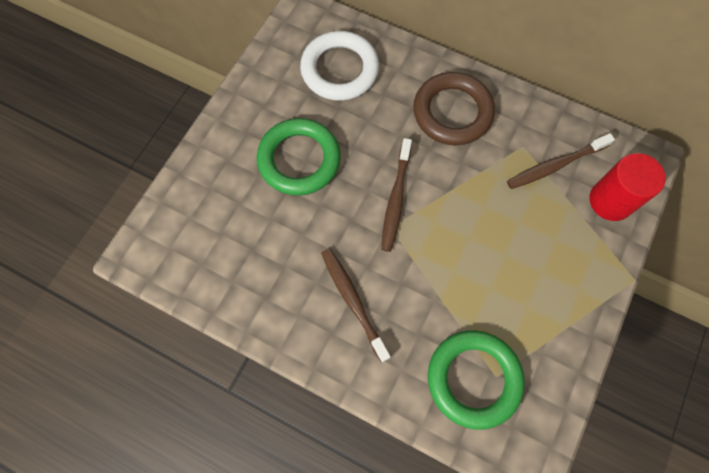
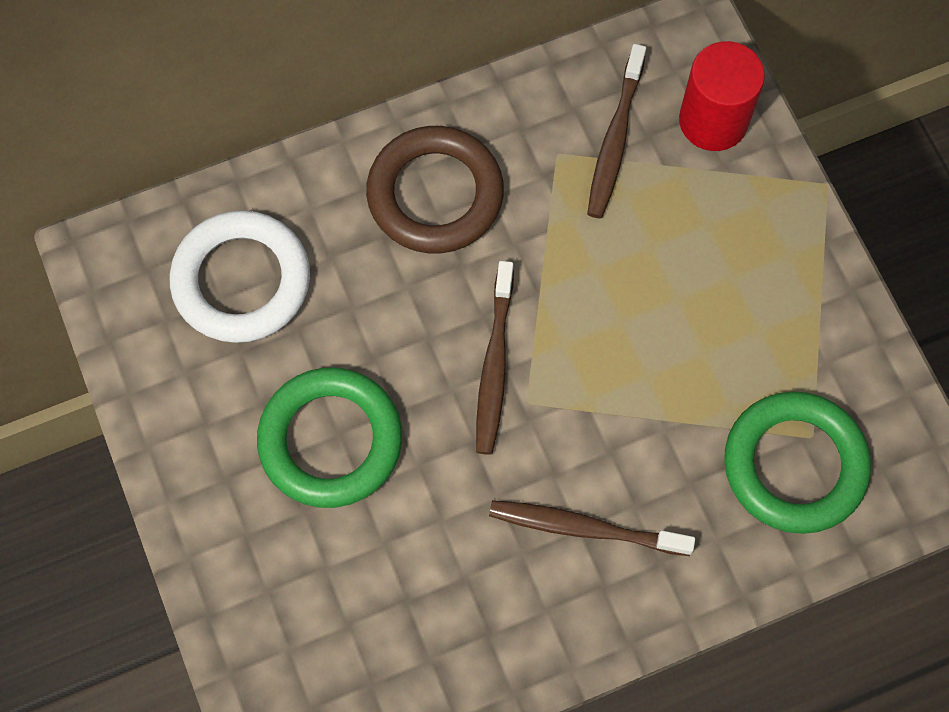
camera: 50 degrees left, 0 degrees up
brown toothbrush [381,138,412,252] -> brown toothbrush turned 45 degrees clockwise [476,261,514,455]

